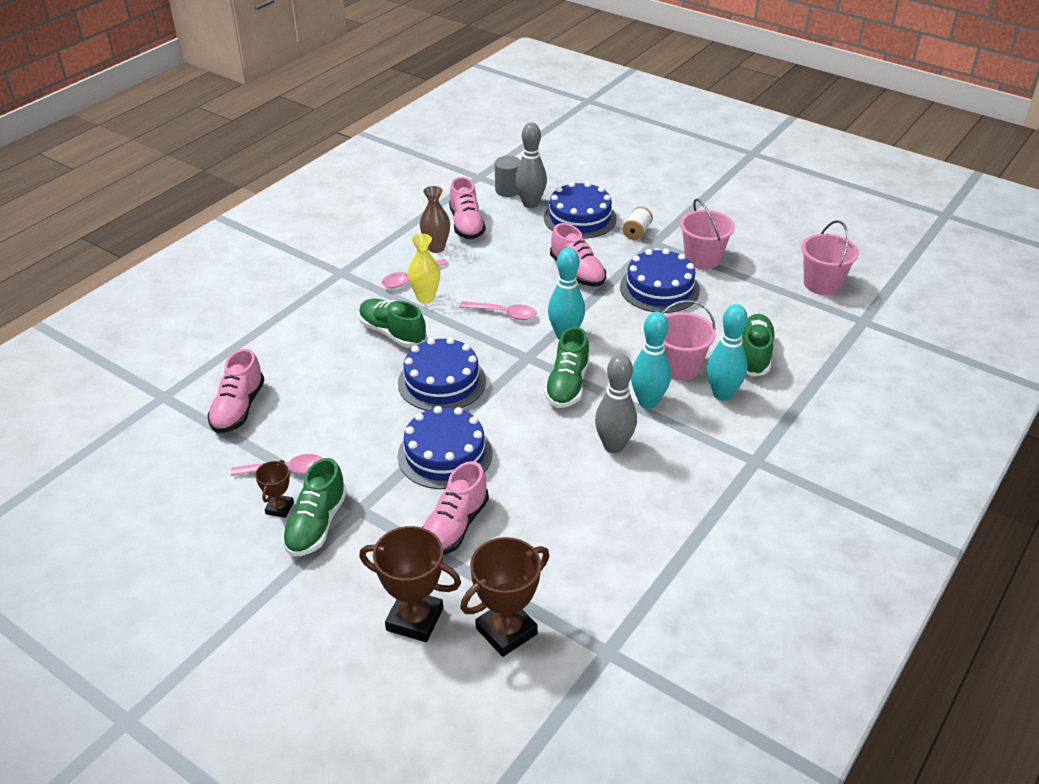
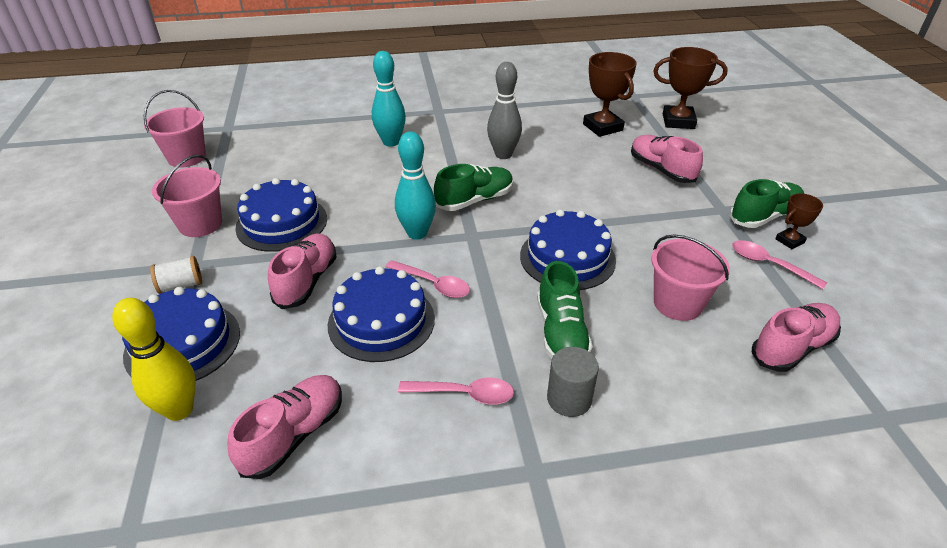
camera: 135 degrees left, 0 degrees up
brown trophy [359,526,461,642] -> brown trophy moved to [583,52,637,137]
blue cake [398,406,492,489] -> blue cake moved to [328,266,435,362]
yellow vase [408,234,440,303] -> none
brown vase [420,186,450,253] -> none
pink shoe [422,461,489,555] -> pink shoe turned 105 degrees counterclockwise [631,135,703,183]
pink spoon [459,301,537,320] -> pink spoon turned 150 degrees clockwise [386,260,470,298]
grey cylinder [495,156,521,197] -> grey cylinder moved to [547,347,599,417]
grey bowling pin [515,123,547,208] -> yellow bowling pin [112,298,196,421]
turquoise bowling pin [631,312,671,409] -> none
pink bucket [662,300,716,380] -> pink bucket moved to [651,234,730,321]
green shoe [742,314,775,377] -> none

